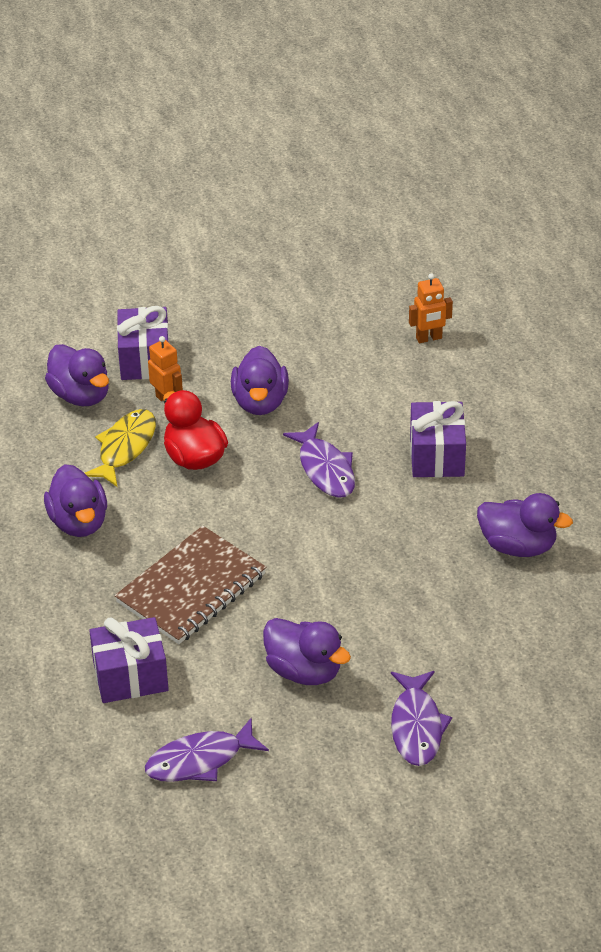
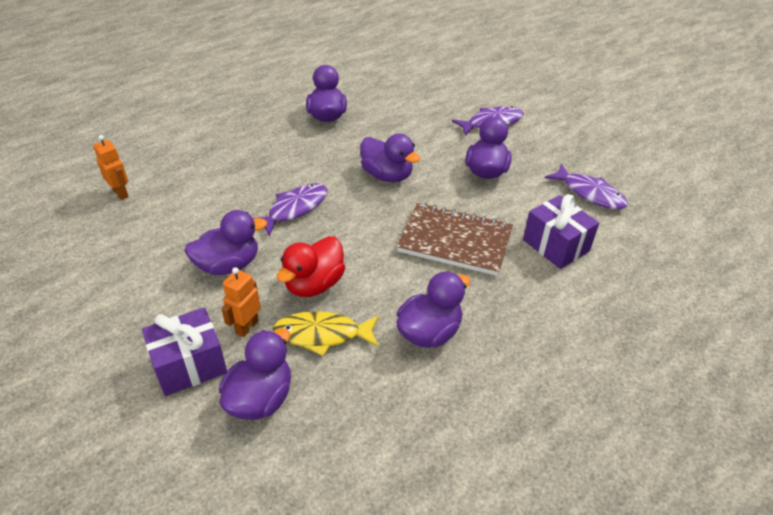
camera: 115 degrees left, 0 degrees up
purple gift [410,401,466,477] -> none
none -> purple duck [360,133,420,182]

